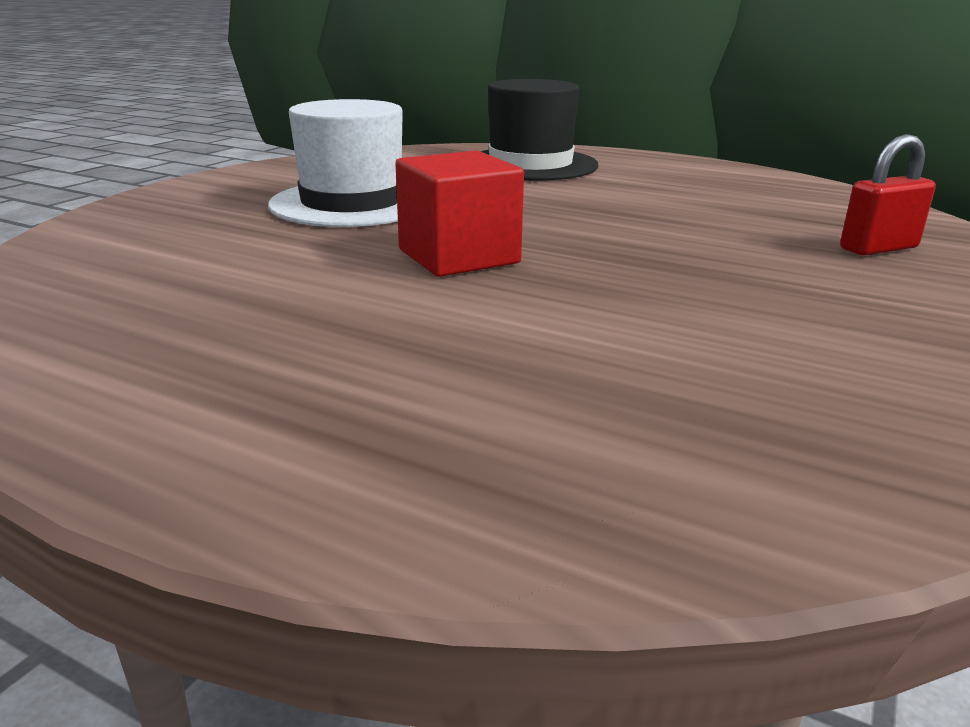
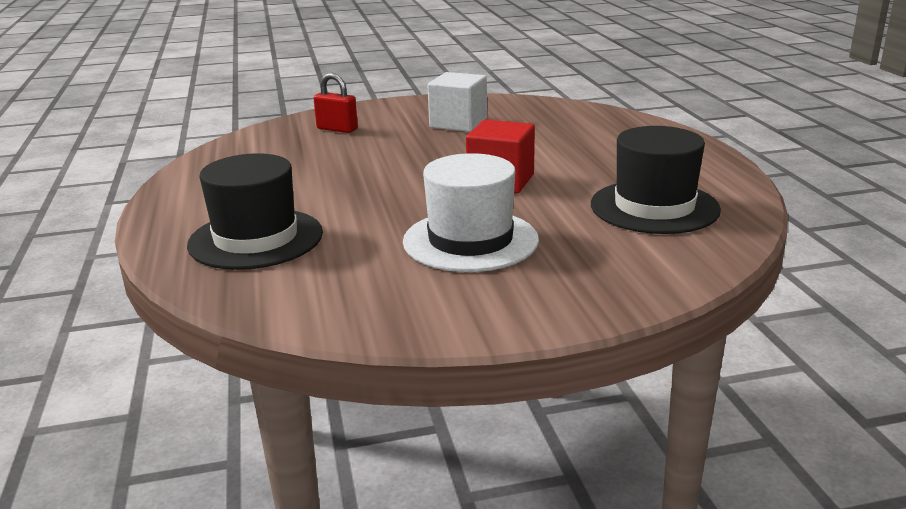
camera: 130 degrees left, 0 degrees up
none -> white cube [428,72,487,132]
none -> black hat [591,126,721,234]

